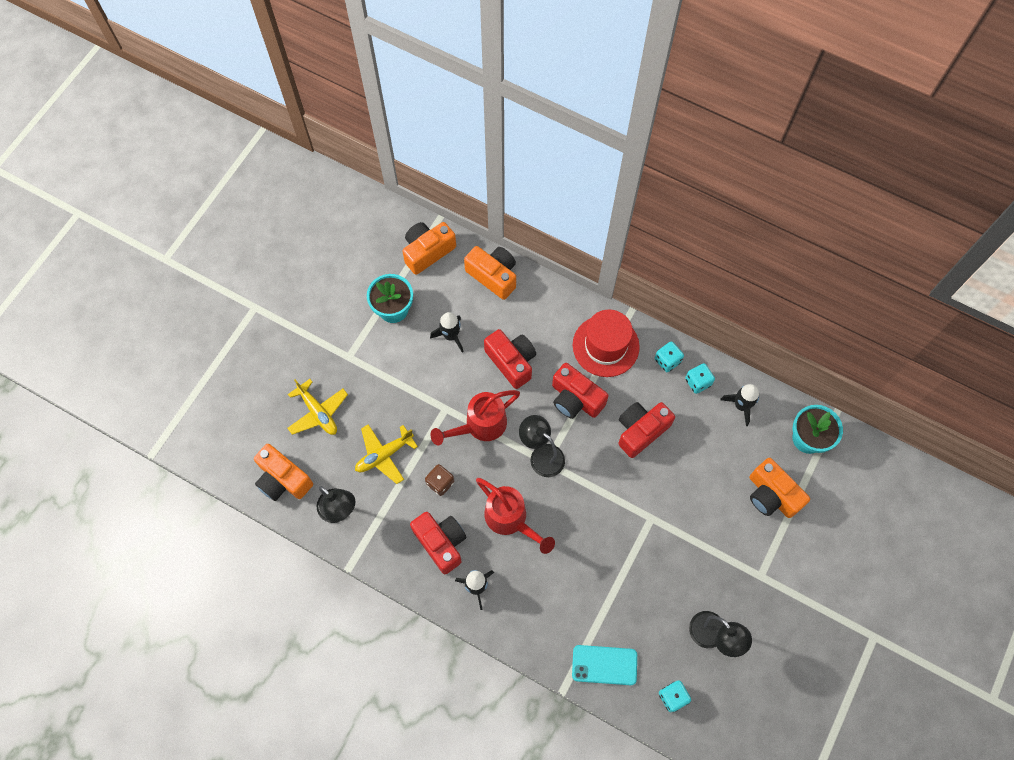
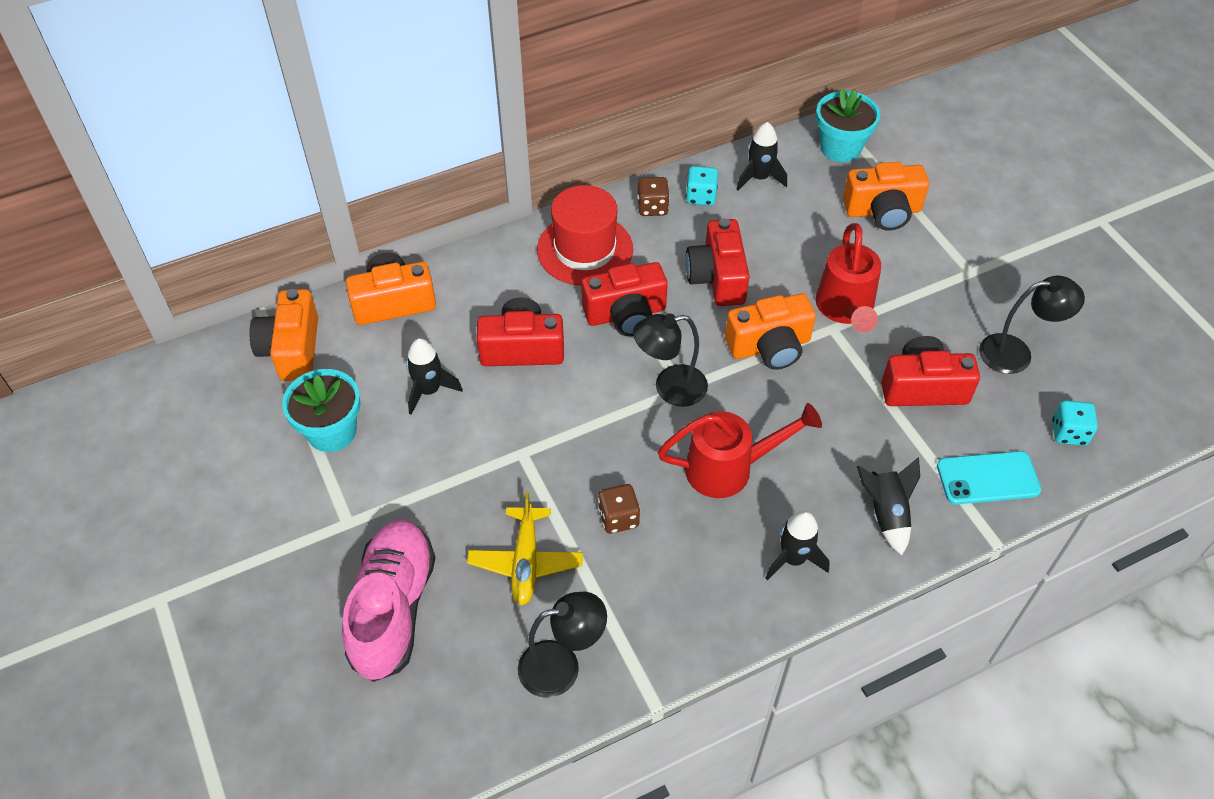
camera: 55 degrees left, 15 degrees down
orange camera [254,444,313,501] -> orange camera moved to [725,293,816,370]
yellow plane [287,379,348,435] -> pink shoe [342,519,436,682]
red camera [410,512,467,574] -> red camera moved to [881,336,980,406]
red watering can [431,390,520,445] -> red watering can moved to [816,223,881,332]
turquoise phone [572,645,637,685] -> turquoise phone turned 45 degrees clockwise [937,451,1041,505]
turquoise dice [655,341,684,372] -> brown dice [637,177,670,216]
none -> black rocket [857,457,920,555]

